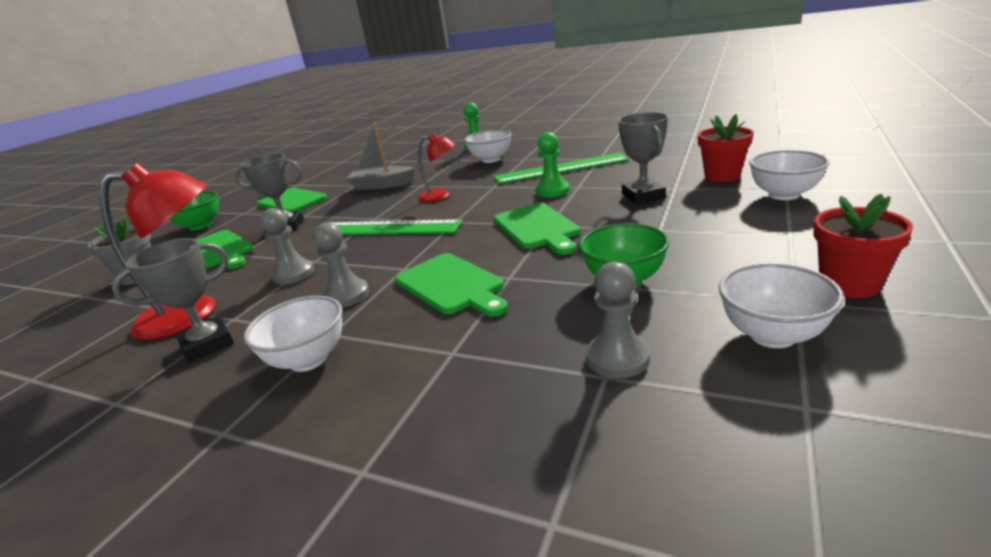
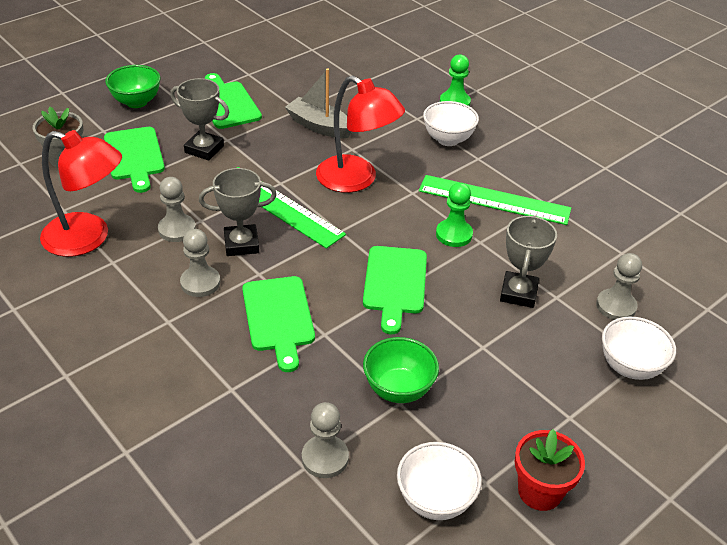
camera: 20 degrees right, 15 degrees up
grey trophy [112,238,234,362] -> grey trophy moved to [199,168,277,256]
white bowl [244,296,343,372] -> none
red lamp [418,133,455,202] -> red lamp [316,76,405,193], size x1.76
red flower pot [698,114,754,182] -> grey pawn [596,253,642,320]

